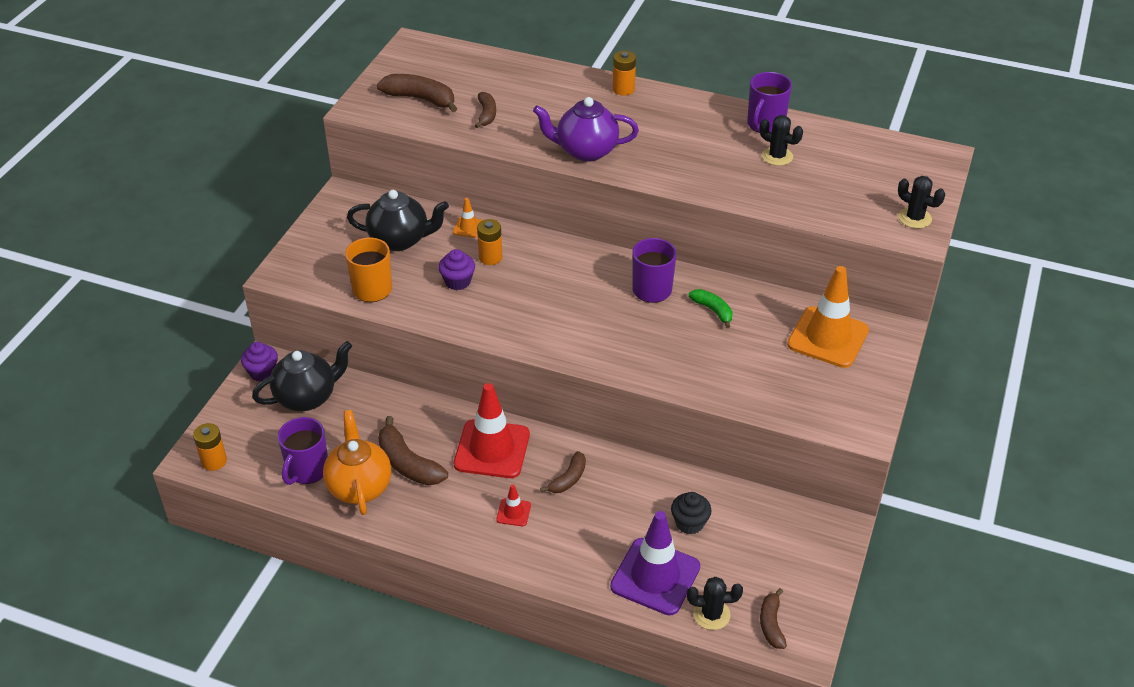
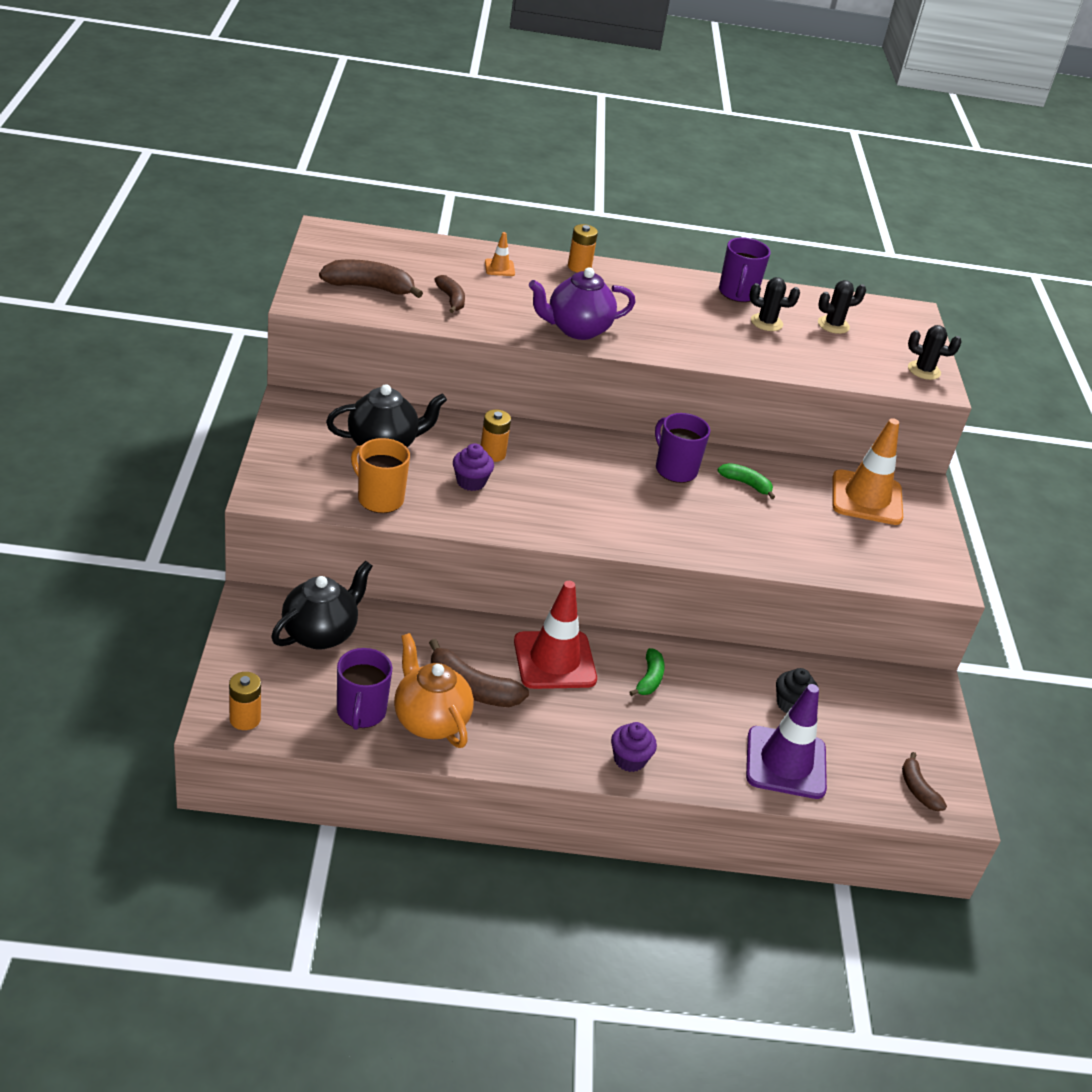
camera: 25 degrees left, 5 degrees down
purple cupcake [241,342,278,382] -> purple cupcake moved to [611,722,657,772]
orange traffic cone [453,198,483,238] -> orange traffic cone moved to [485,232,515,276]
red traffic cone [496,484,531,526] -> none
brown banana [540,451,586,493] -> green banana [630,648,665,696]
black cactus [687,577,743,630] -> black cactus moved to [818,280,866,334]

